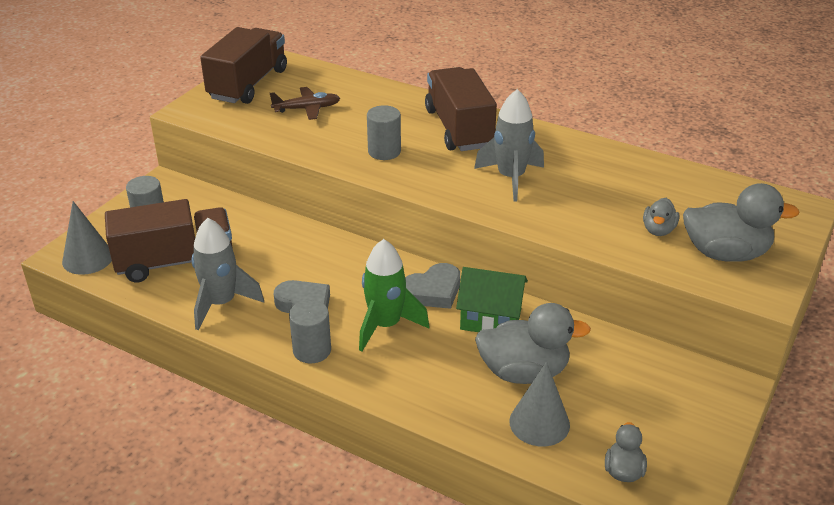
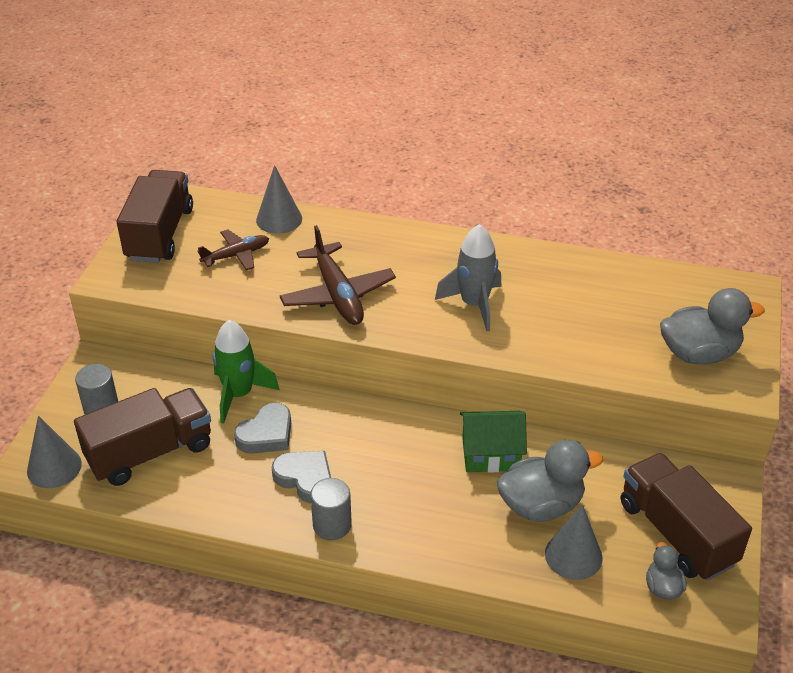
camera: 15 degrees left, 5 degrees up
grey rocket [192,218,264,330] -> none
green rocket [359,239,429,352] -> green rocket moved to [213,320,279,424]
grey cylinder [367,105,401,160] -> brown plane [280,225,396,325]
grey heart [405,263,460,309] -> grey heart moved to [234,403,291,453]
brown truck [425,67,497,151] -> brown truck moved to [621,453,752,581]
grey duck [643,198,679,236] -> none
none -> grey cone [256,165,302,234]

